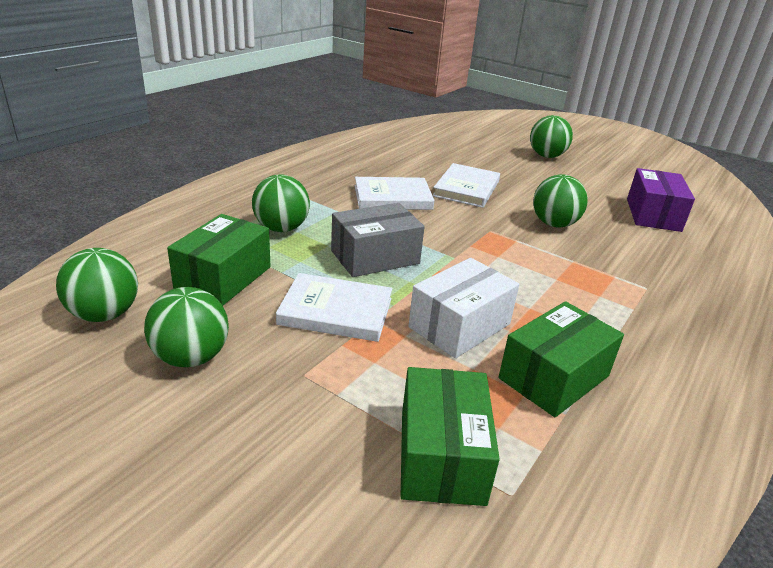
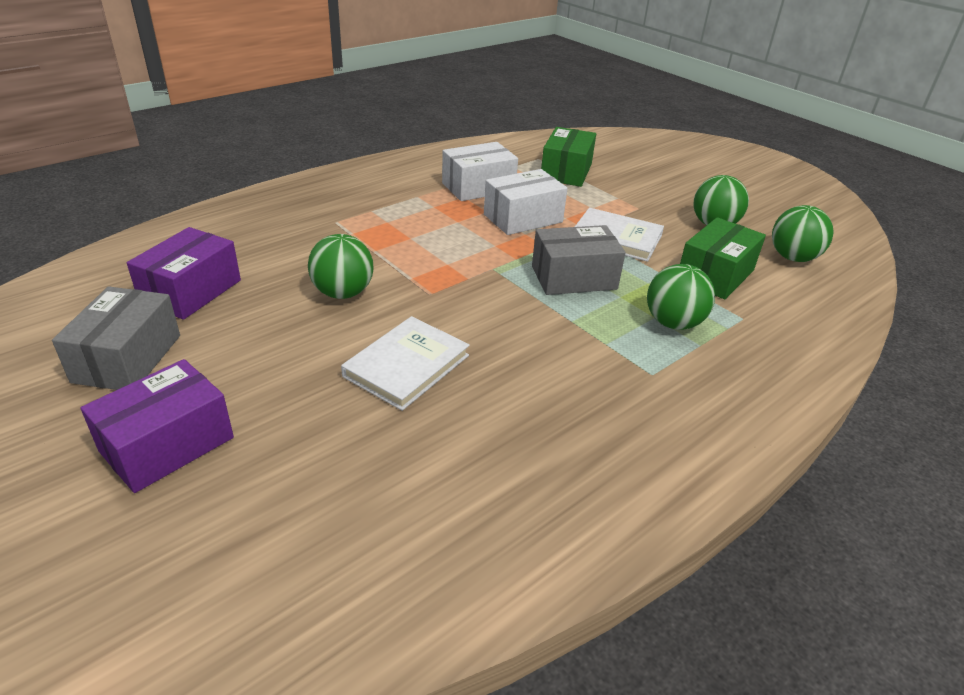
camera: 165 degrees left, 5 degrees up
white book [354,177,434,210] -> none
green box [498,301,624,417] -> white box [442,142,518,201]
green ball [530,115,573,158] -> purple box [80,359,234,493]
none -> grey box [52,286,180,390]

